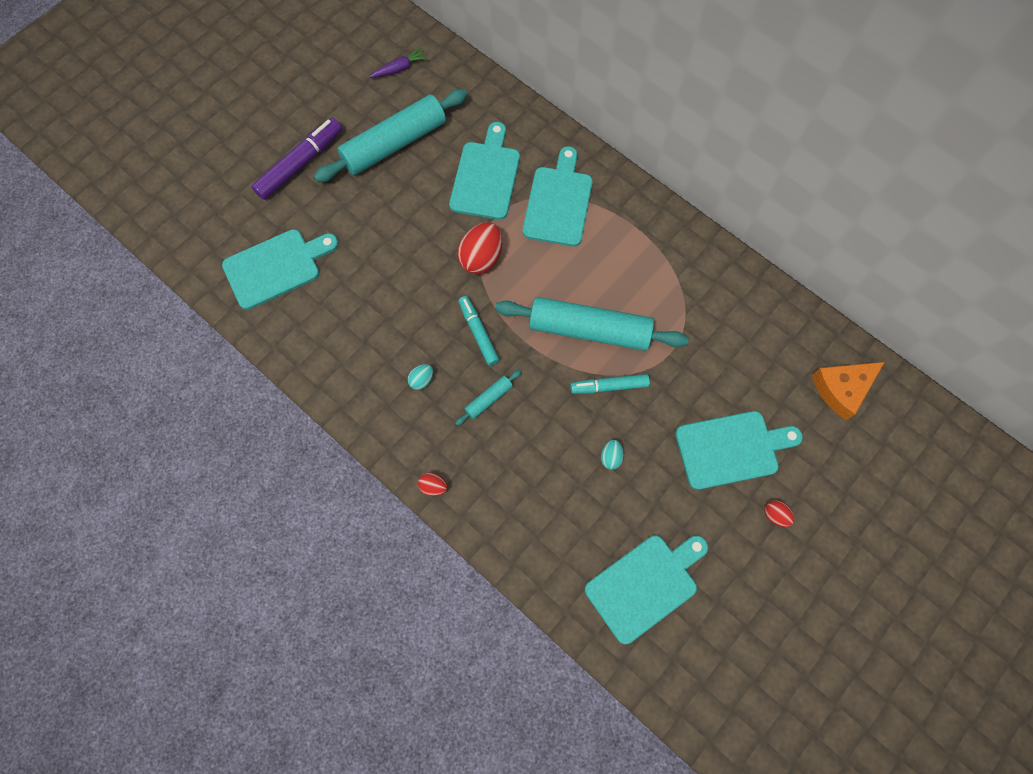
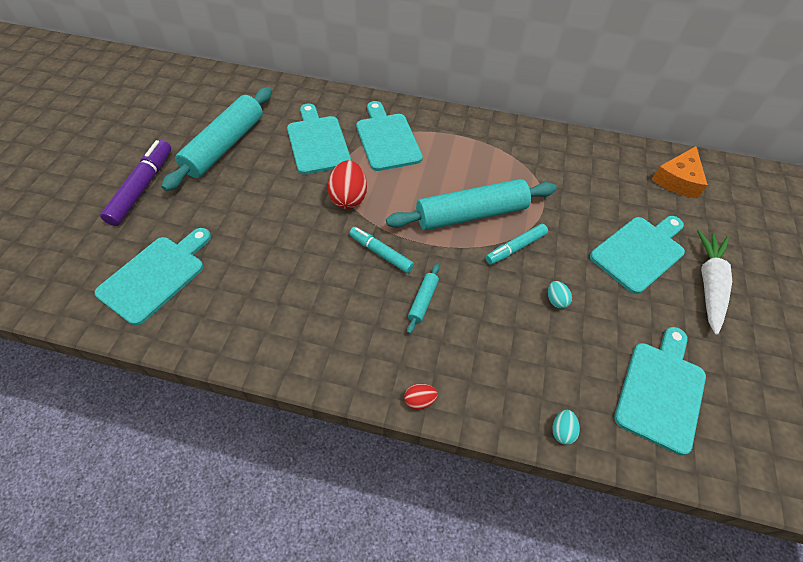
camera: 30 degrees left, 15 degrees down
purple carrot [369,47,428,78] -> none
turquoise egg [408,364,433,390] -> turquoise egg moved to [552,410,580,445]
red egg [764,500,795,527] -> white carrot [697,230,732,335]

